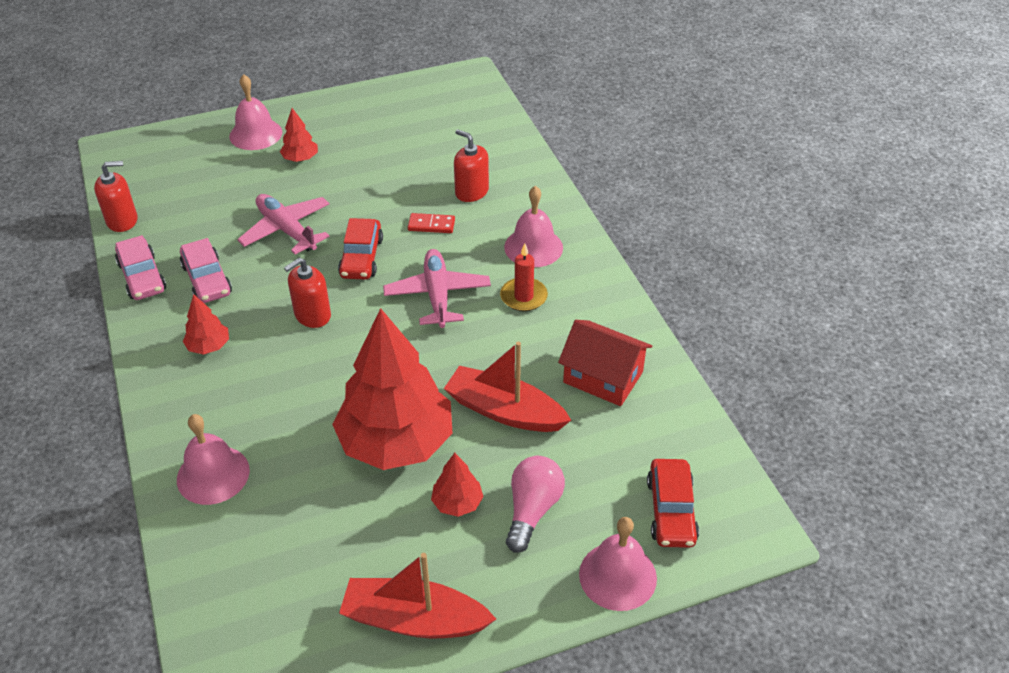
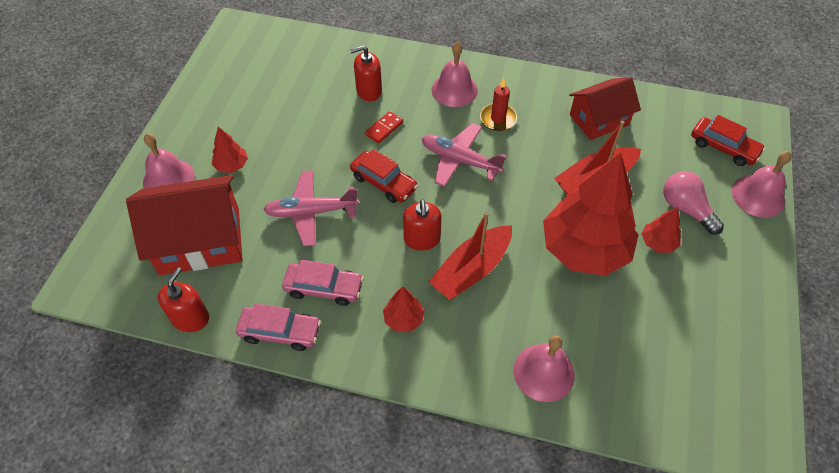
camera: 55 degrees left, 10 degrees up
red boat [339,553,496,638] -> red boat moved to [429,212,512,300]
none -> red house [126,175,243,275]

